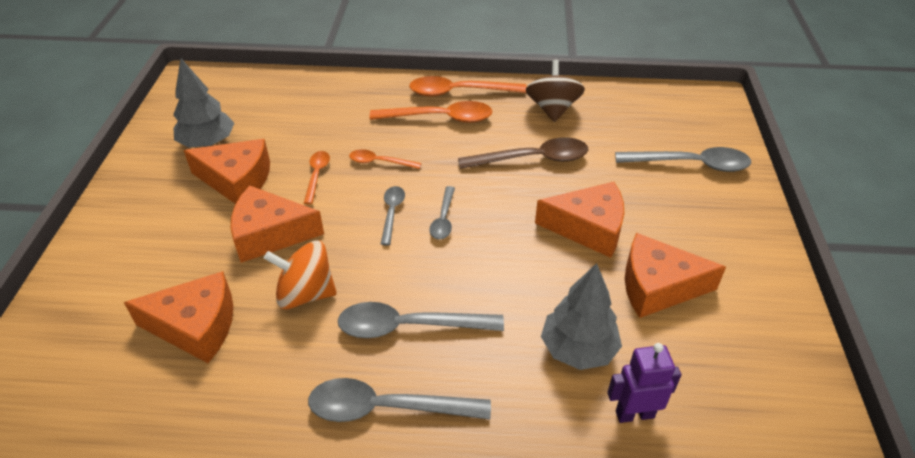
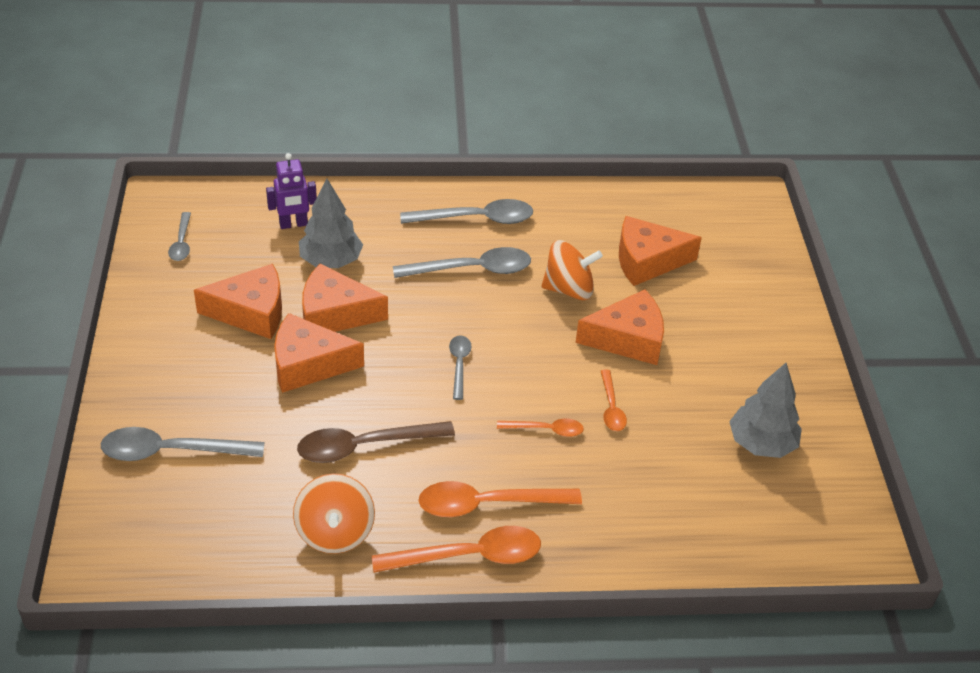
camera: 170 degrees right, 0 degrees up
orange cheese [184,139,270,204] -> orange cheese moved to [302,264,388,332]
grey spoon [381,186,405,245] -> grey spoon moved to [168,212,191,261]
brown spinning top [526,60,585,122] -> orange spinning top [293,474,375,554]

